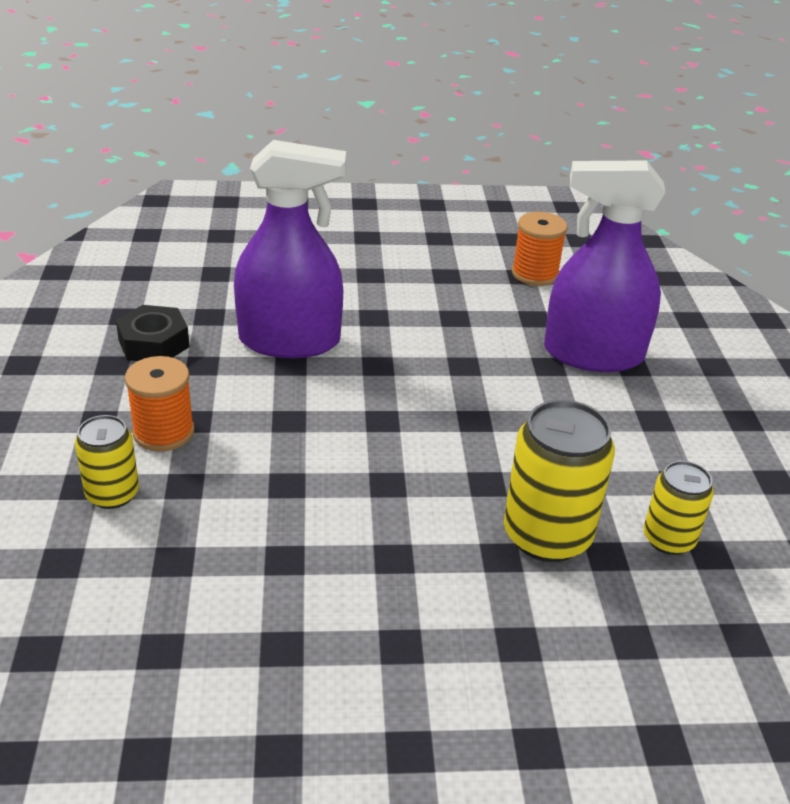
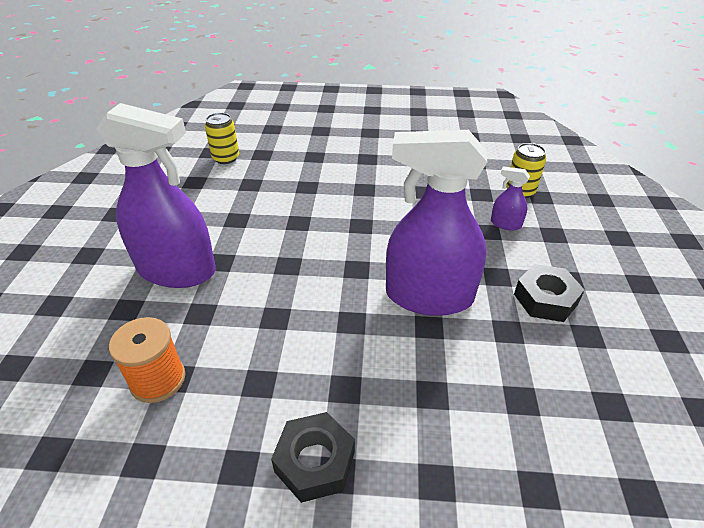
camera: 170 degrees left, 5 degrees up
orange spool [125,356,194,452] -> purple spray bottle [491,166,530,230]
yellow can [504,400,615,562] -> none
none -> black nut [271,412,355,503]

